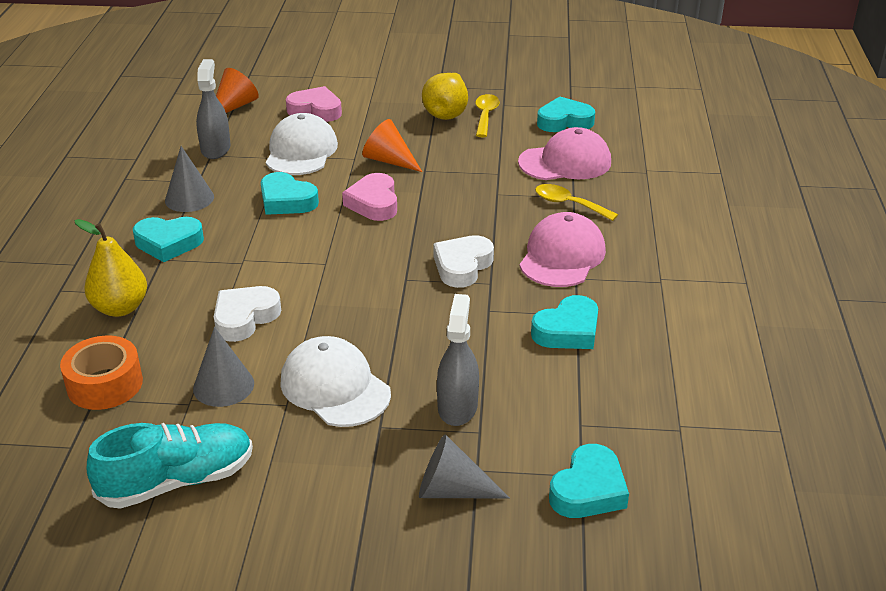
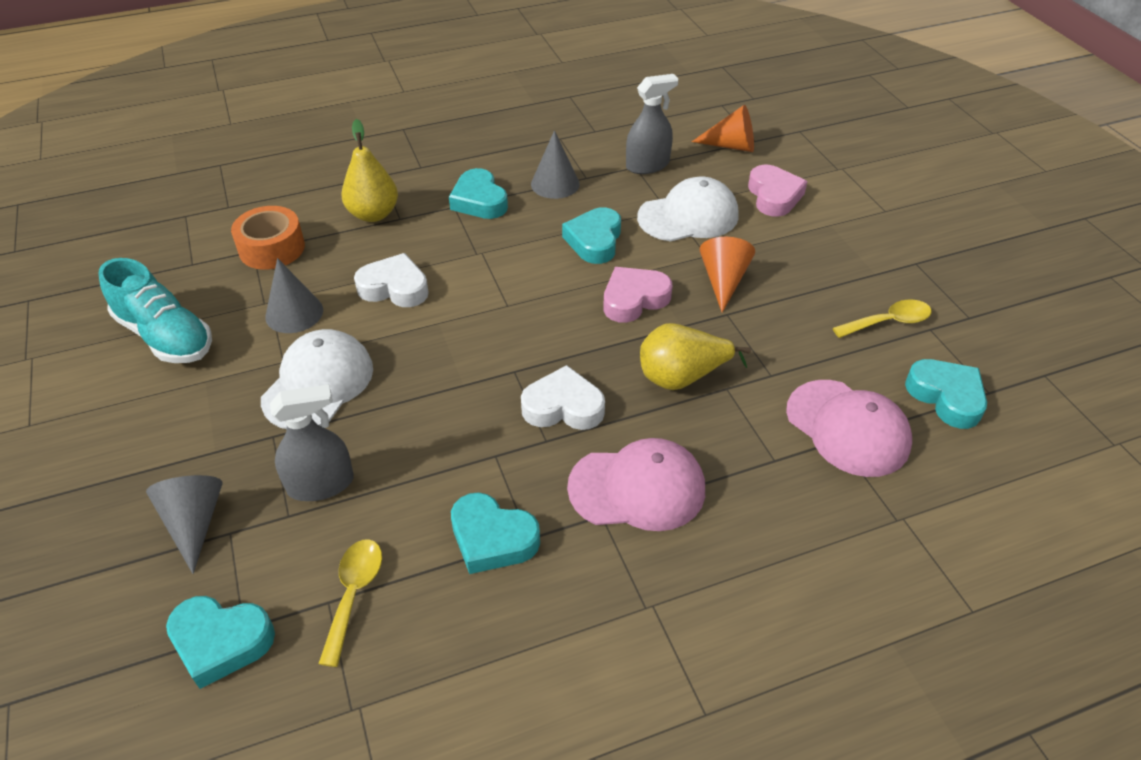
camera: 65 degrees right, 10 degrees up
yellow pear [422,73,468,120] -> yellow pear moved to [640,323,751,390]
yellow spoon [535,184,618,221] -> yellow spoon moved to [318,539,382,667]

